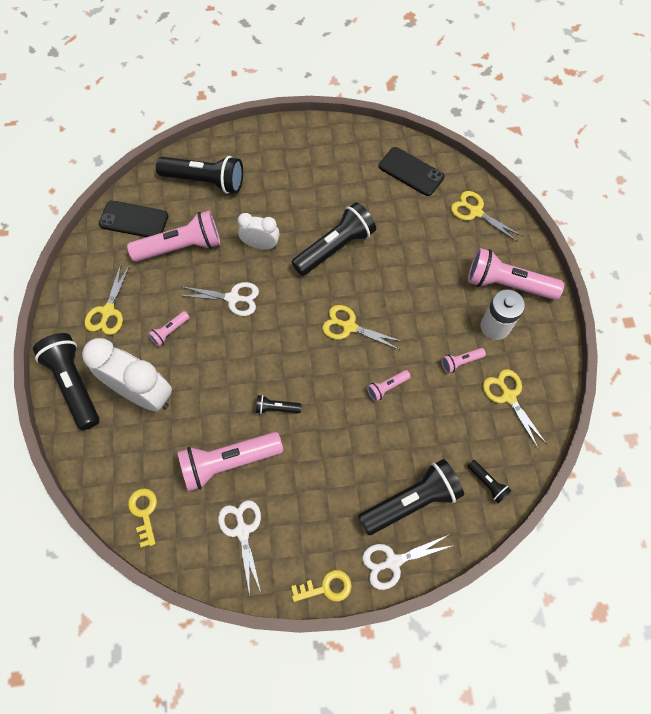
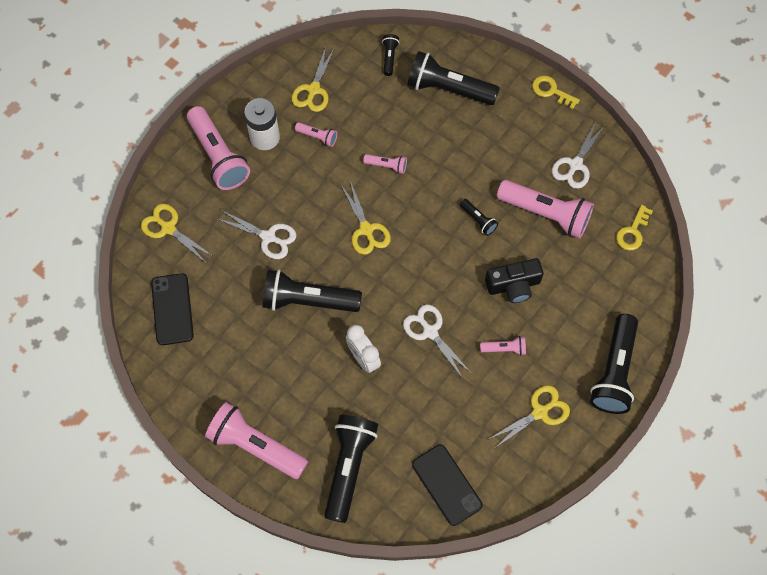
camera: 135 degrees left, 0 degrees up
white clock [82,338,172,411] -> none
pink flashlight [127,211,221,262] -> pink flashlight moved to [205,402,308,479]
black flashlight [156,156,243,194] -> black flashlight turned 45 degrees clockwise [324,415,378,523]
white scissors [362,535,454,590] -> white scissors moved to [217,210,297,259]
yellow scissors [451,191,522,242] -> yellow scissors turned 135 degrees clockwise [141,204,214,263]
none -> black camera [485,258,543,303]

